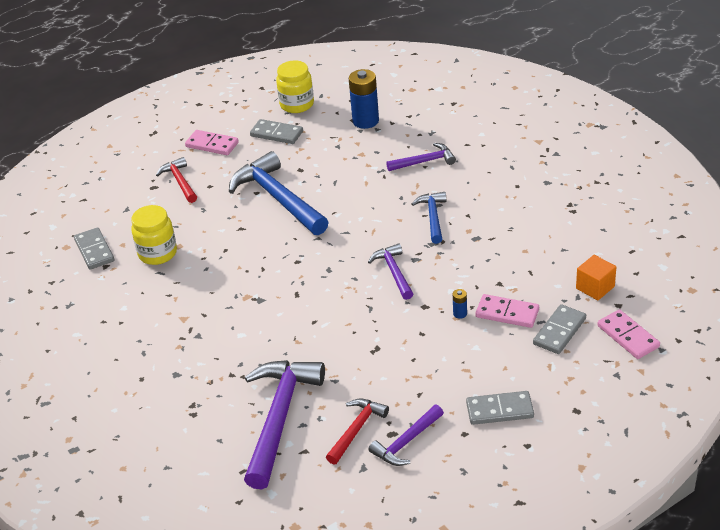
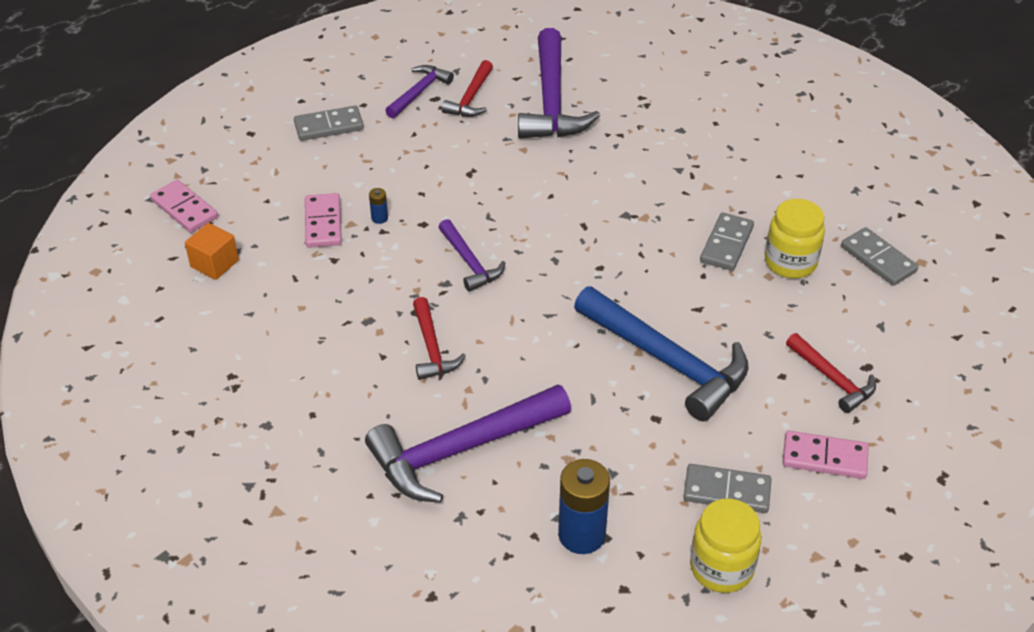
camera: 165 degrees right, 5 degrees up
purple hammer [386,143,456,171] -> purple hammer [365,384,571,503], size x1.88
blue hammer [411,192,446,244] -> red hammer [413,297,466,380]
pink domino [475,294,539,328] -> pink domino turned 75 degrees clockwise [305,193,342,248]
grey domino [533,304,586,354] -> grey domino moved to [700,212,754,271]

